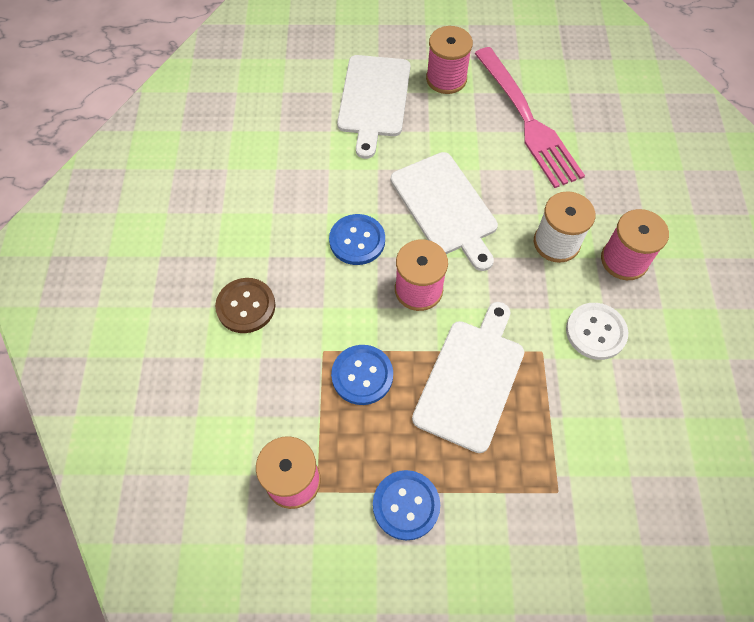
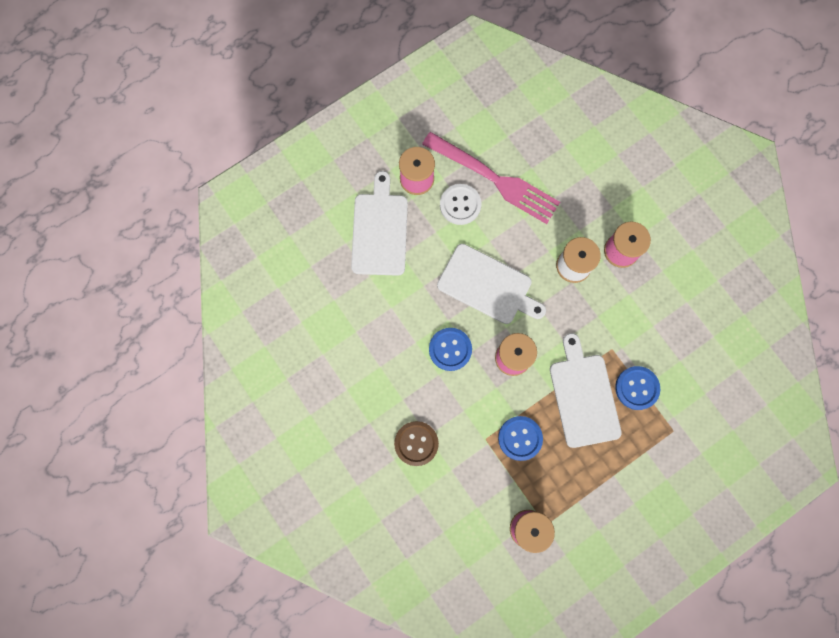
camera: 35 degrees left, 15 degrees up
white cutting board [337,55,411,159] -> white cutting board turned 150 degrees counterclockwise [351,171,408,276]
blue button [373,470,440,540] -> blue button moved to [615,366,660,410]
white button [566,303,628,360] -> white button moved to [440,184,482,225]

